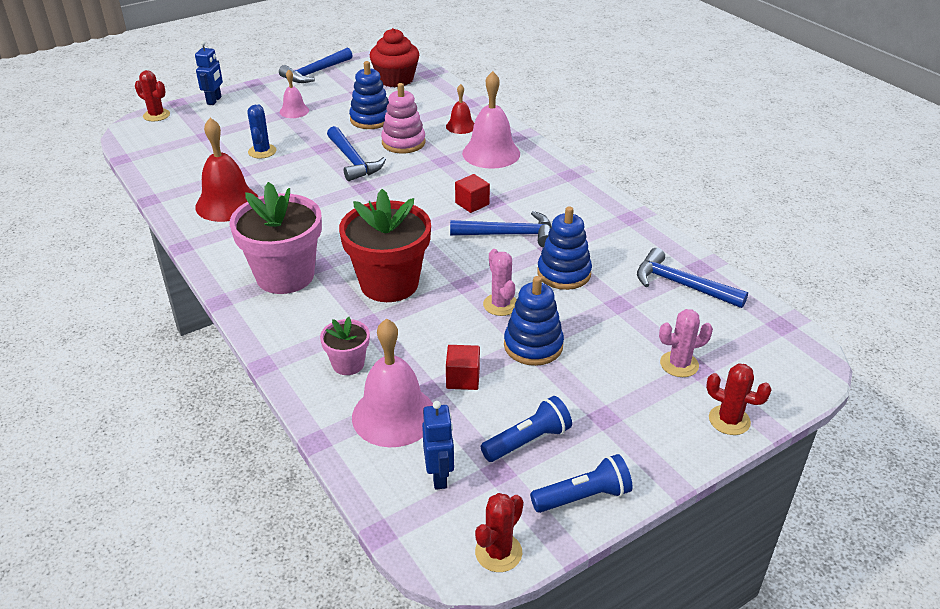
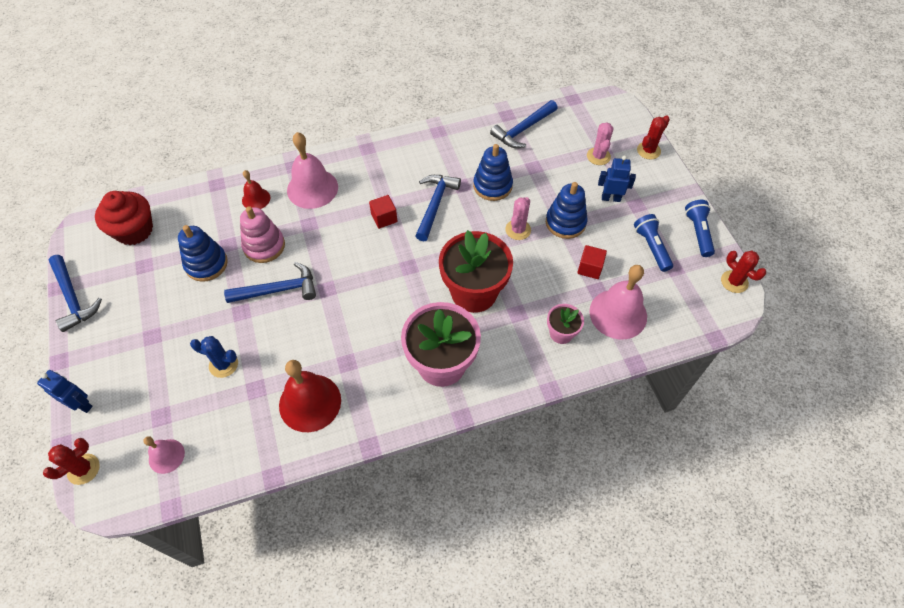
camera: 75 degrees left, 20 degrees up
pink bell [280,70,309,118] -> pink bell moved to [143,436,185,474]
blue robot [422,401,454,490] -> blue robot moved to [598,155,636,202]
pink cactus [483,249,517,316] -> pink cactus turned 60 degrees counterclockwise [505,197,531,240]

